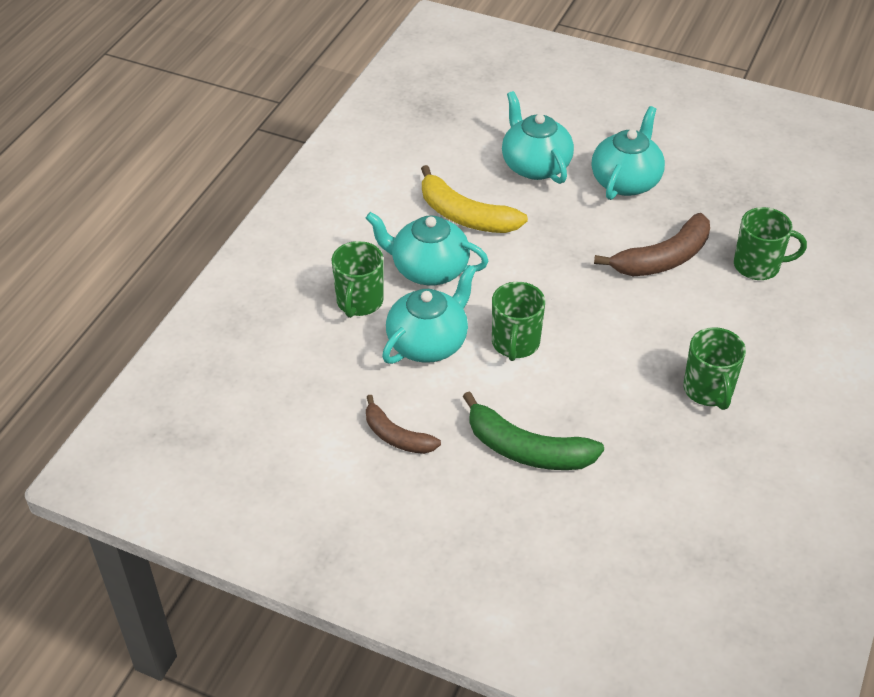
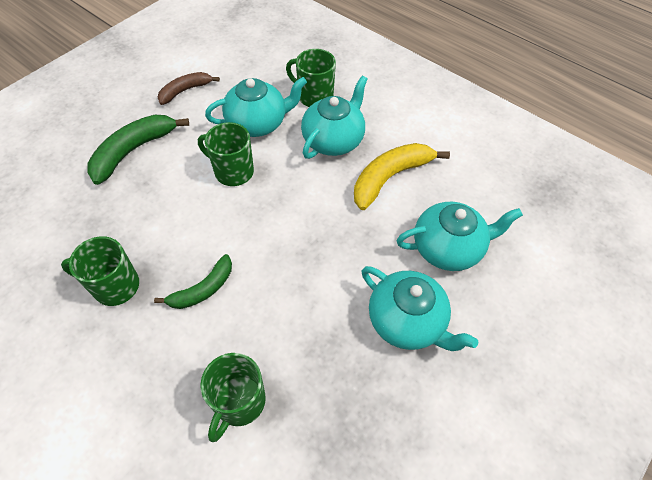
camera: 105 degrees right, 10 degrees up
turquoise teapot [382,265,477,364] -> turquoise teapot turned 75 degrees counterclockwise [205,77,307,137]
brown banana [594,213,710,276] -> none
none -> green banana [154,254,232,309]

